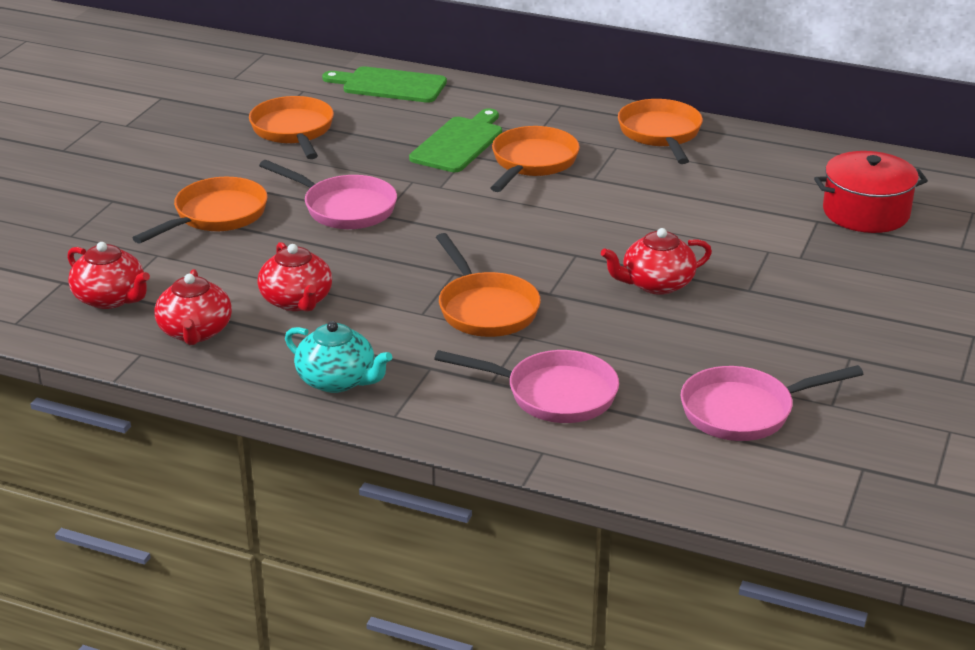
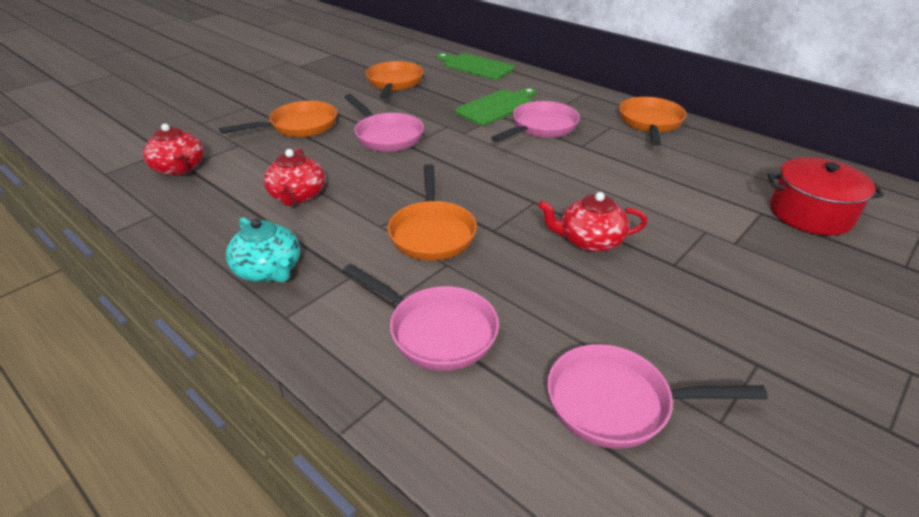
camera: 20 degrees right, 5 degrees up
red teapot [154,269,232,345] -> none
orange pan [491,126,580,192] -> pink pan [491,101,580,142]

